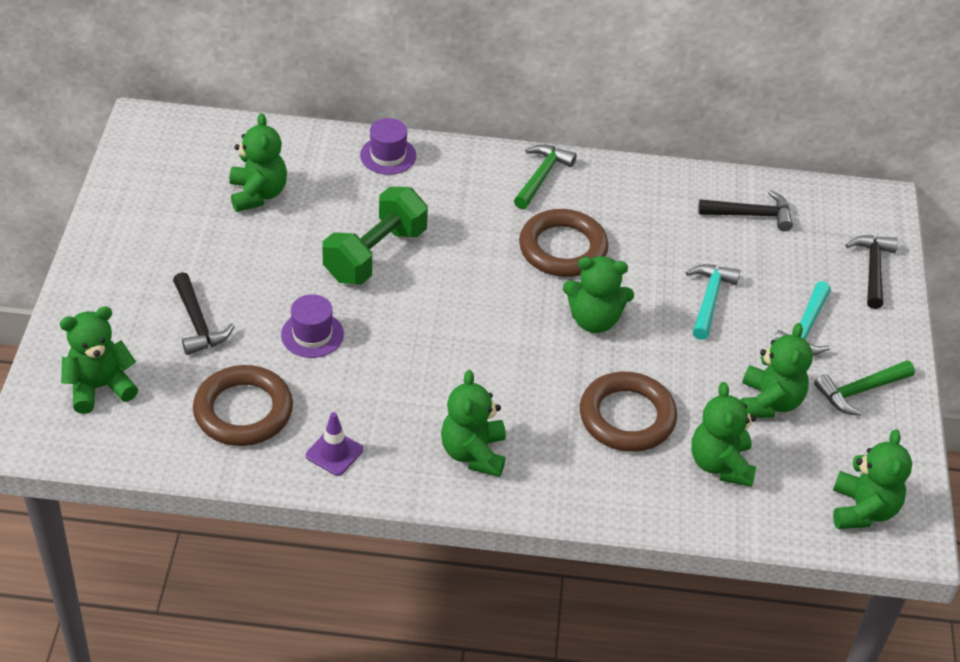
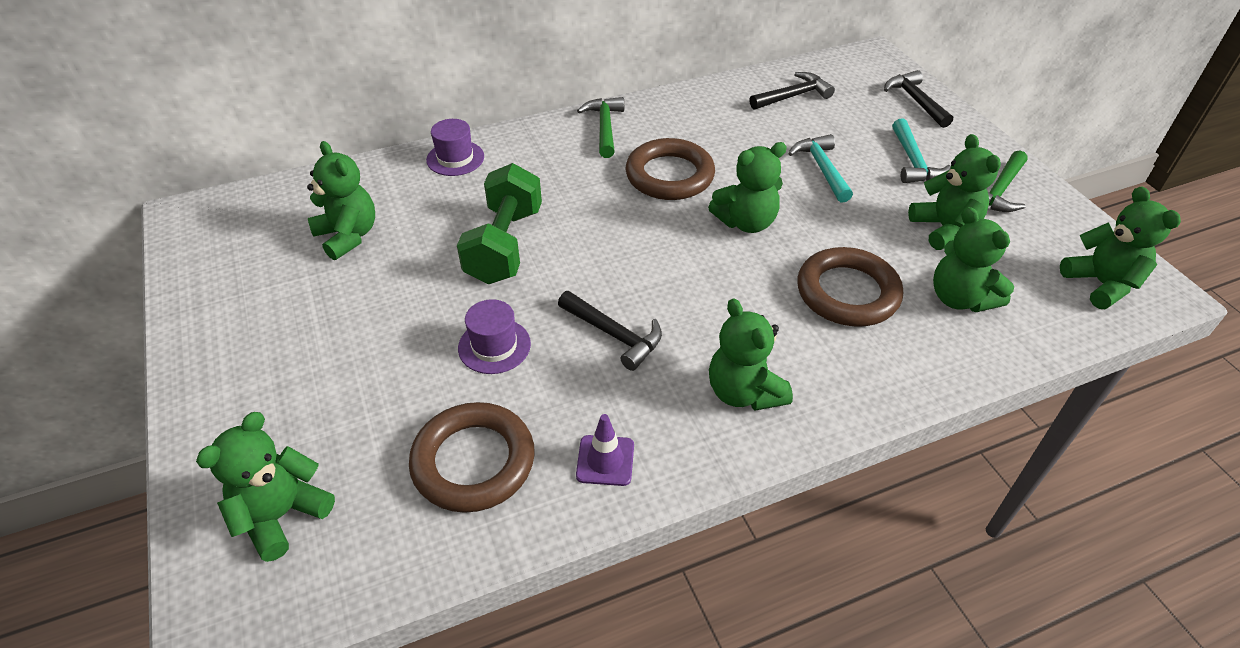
camera: 25 degrees left, 0 degrees up
black hammer [173,272,234,355] -> black hammer moved to [558,291,662,371]

